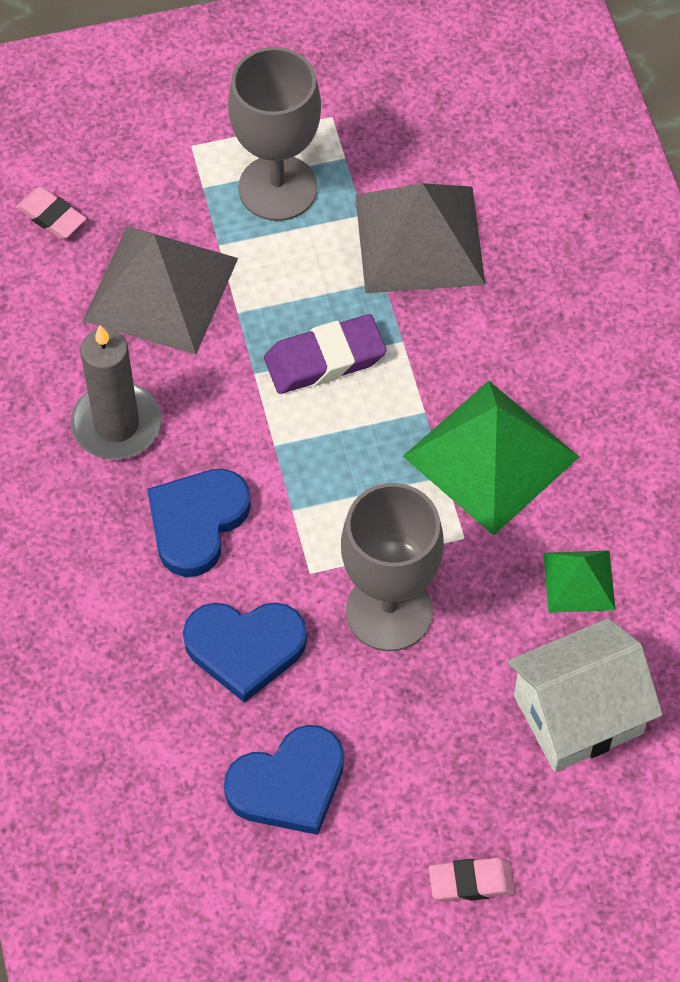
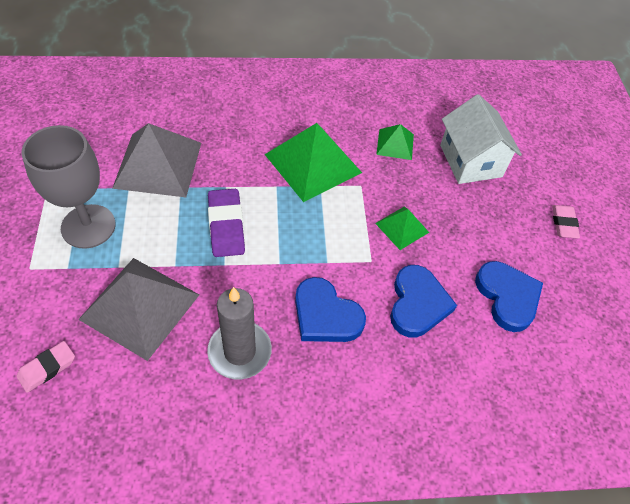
camera: 85 degrees left, 5 degrees down
grey goblet [341,483,444,651] -> green pyramid [375,207,429,250]

